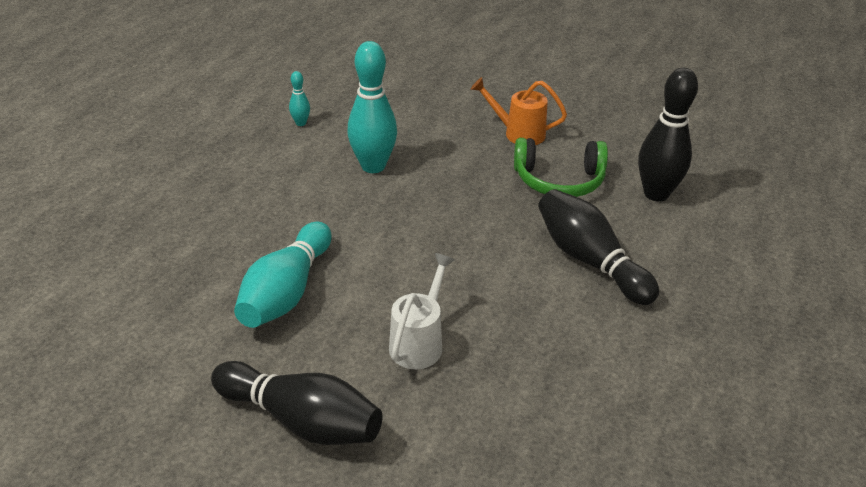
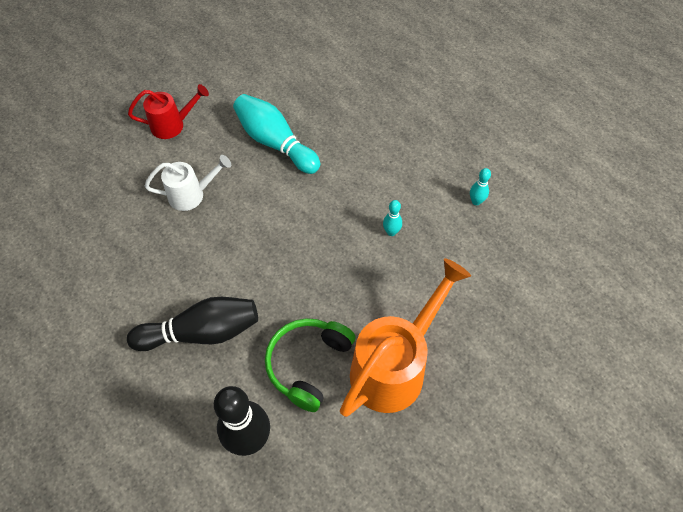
camera: 115 degrees right, 20 degrees up
black bowling pin [211,361,383,445] -> red watering can [128,84,209,139]
turquoise bowling pin [347,41,397,173] -> turquoise bowling pin [383,200,402,236], size x0.46
white watering can [389,253,455,369] -> white watering can turned 60 degrees counterclockwise [145,155,231,211]
orange watering can [471,77,567,145] -> orange watering can [340,258,471,417], size x1.79

